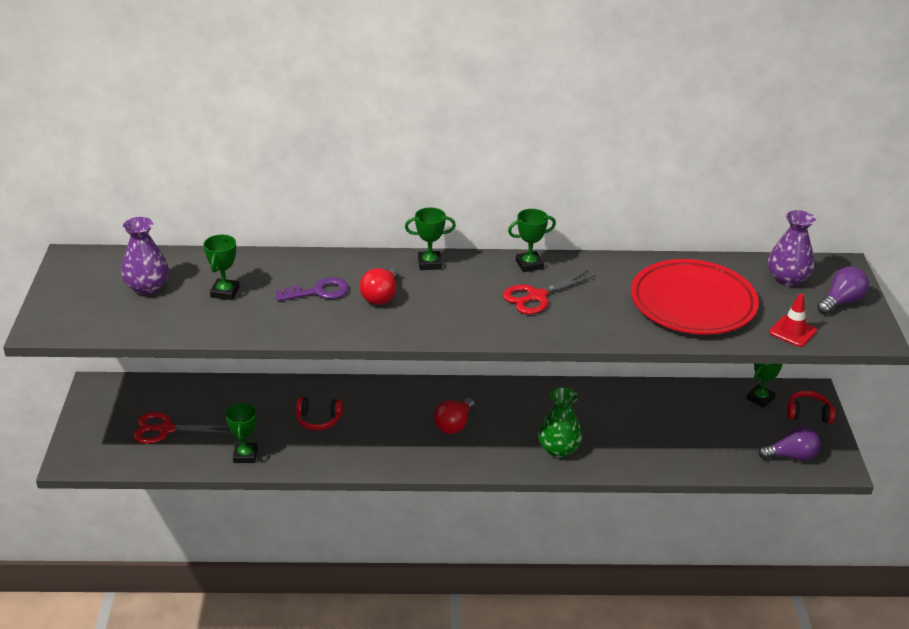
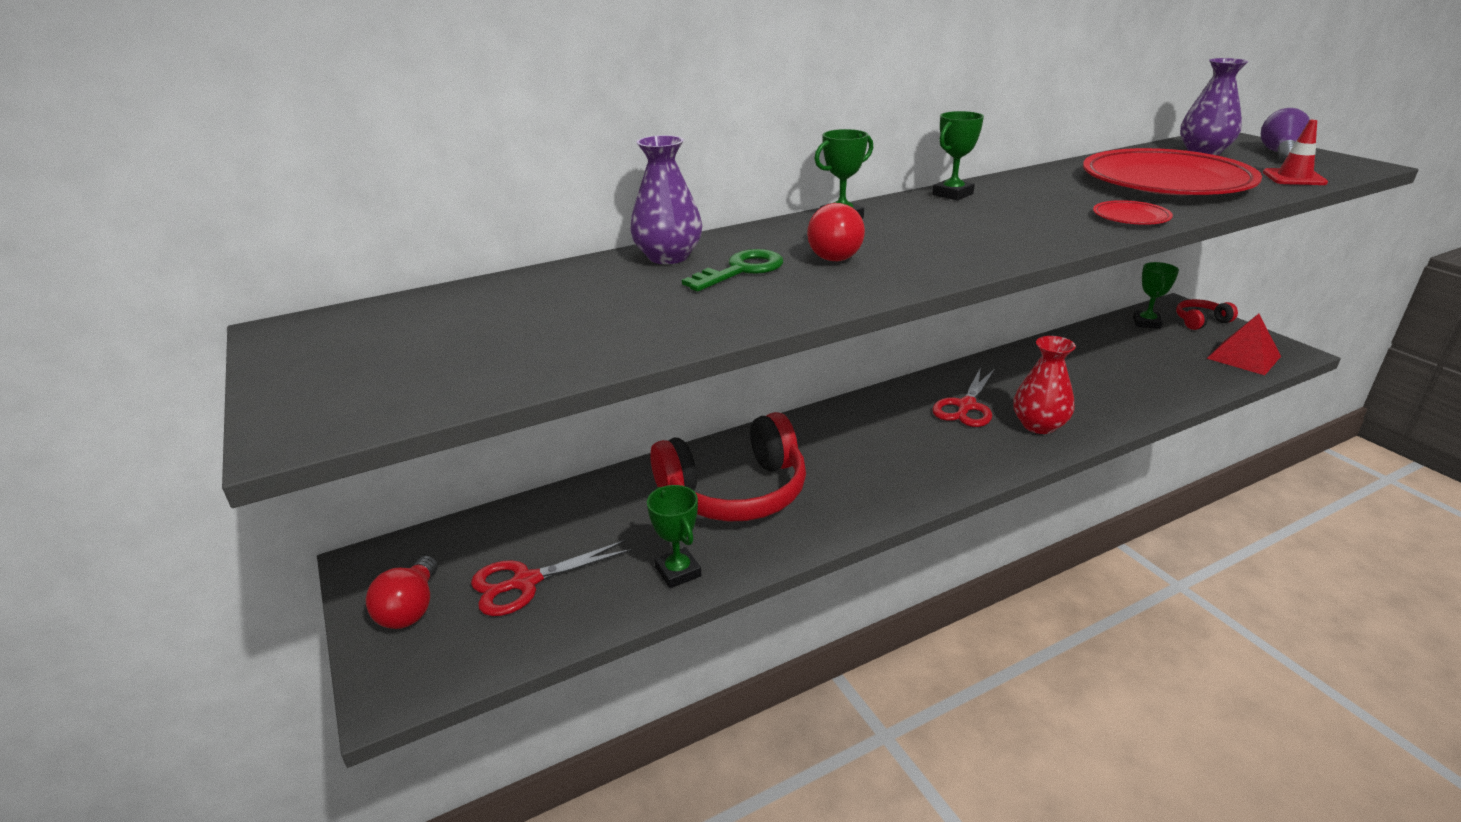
camera: 25 degrees left, 5 degrees down
purple vase [121,217,169,295] -> purple vase moved to [630,135,702,264]
green trophy [204,234,239,300] -> none
purple key [276,277,349,301] -> green key [682,249,783,291]
red headphones [296,397,343,430] -> red headphones [650,412,806,522], size x2.13
red light bulb [434,398,475,434] -> red light bulb moved to [366,556,438,629]
red scissors [503,271,596,314] -> red scissors moved to [932,367,995,427]
green vase [538,387,582,458] -> red vase [1013,336,1076,434]
purple light bulb [758,426,821,461] -> red pyramid [1206,314,1281,375]
none -> red plate [1093,200,1173,225]

